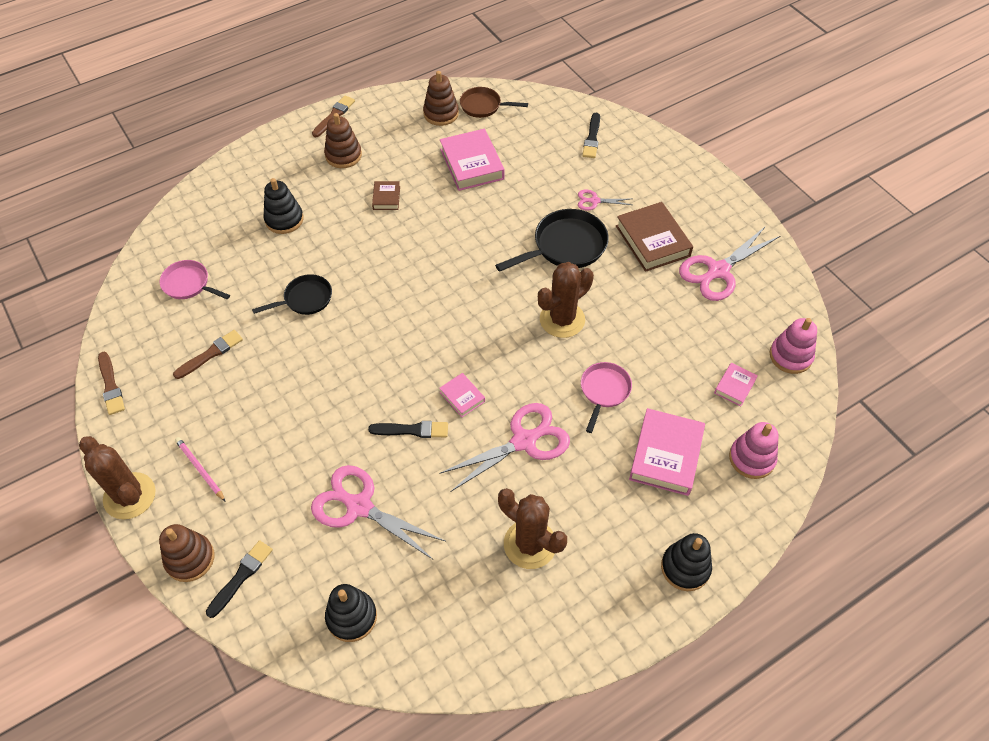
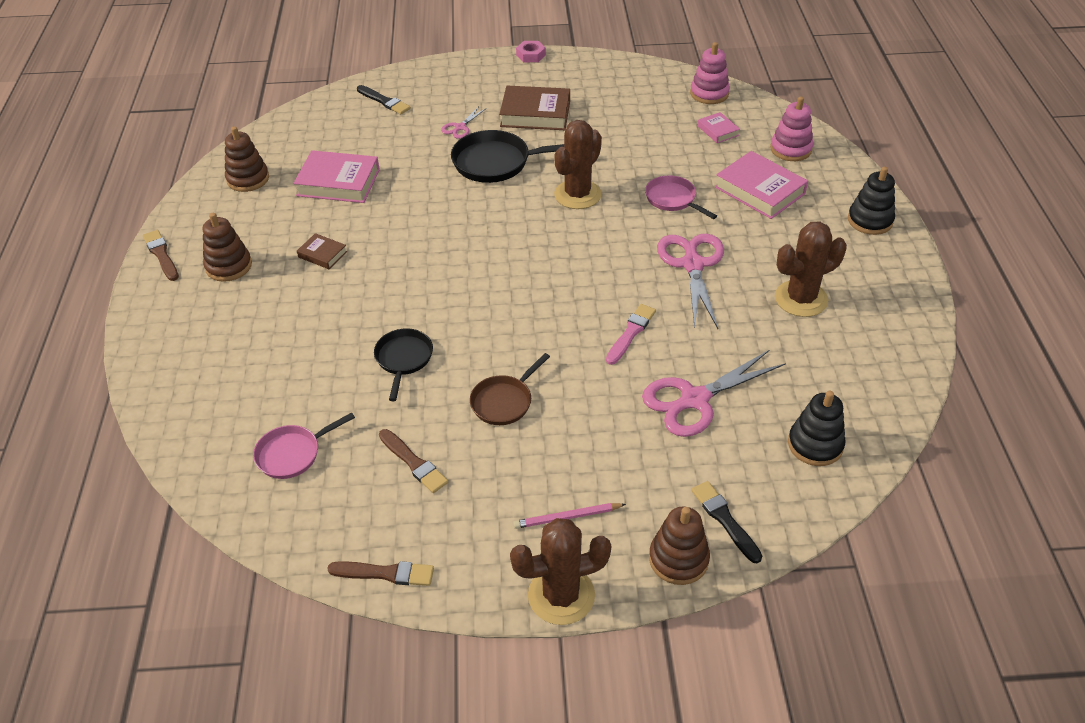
camera: 60 degrees left, 10 degrees down
brown brush [173,330,243,379] -> brown brush turned 150 degrees clockwise [379,429,448,493]
black stacking toy [263,178,304,234] -> none
black brush [368,421,448,438] -> pink brush [606,304,656,365]
pink book [439,373,485,417] -> none
brown pan [460,87,528,118] -> brown pan moved to [470,353,550,425]
black pan [495,209,609,272] -> black pan turned 90 degrees counterclockwise [451,130,564,183]
brown cactus [538,262,594,338] -> brown cactus turned 45 degrees clockwise [554,120,602,209]
pink scissors [679,226,780,301] -> none
none -> pink nut [516,41,546,62]

